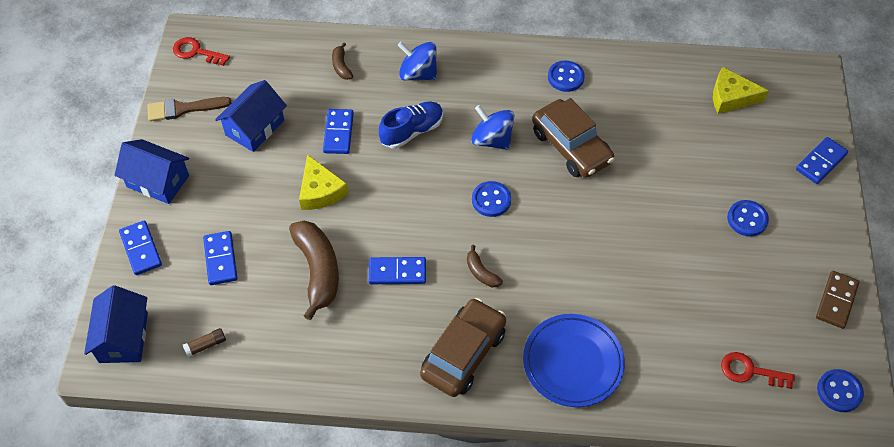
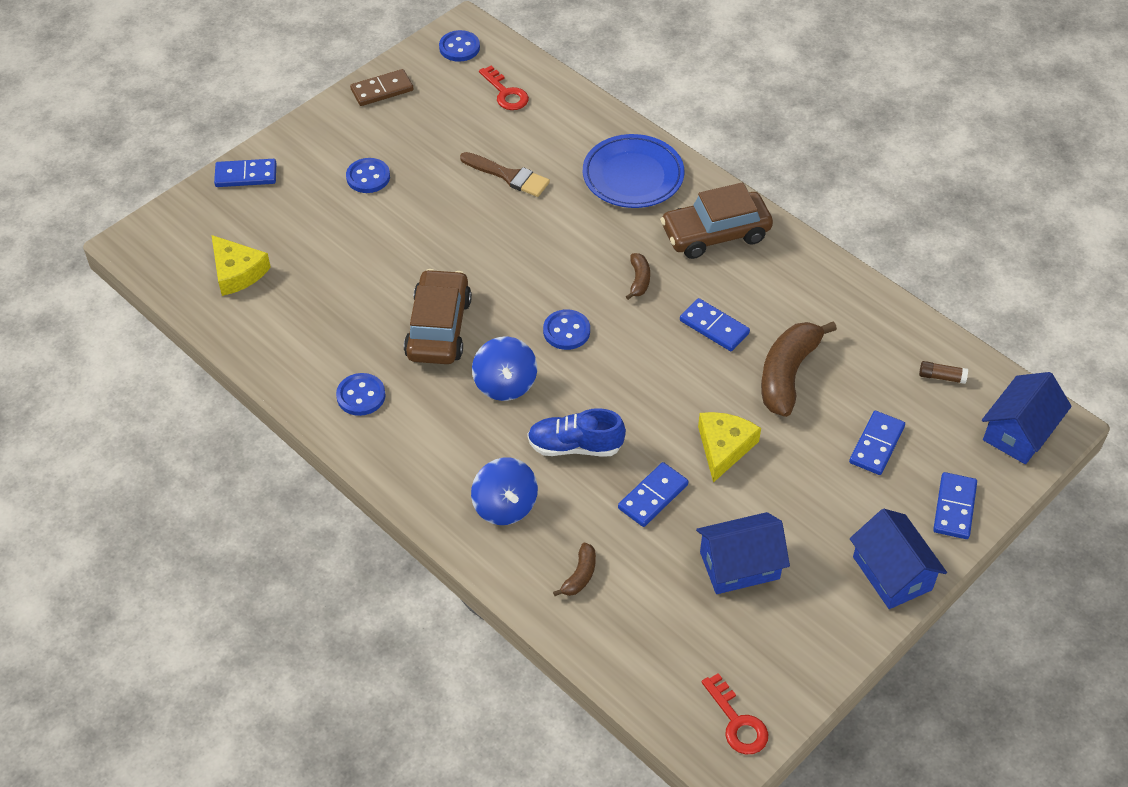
camera: 140 degrees left, 5 degrees down
brown brush [147,97,231,121] -> brown brush moved to [460,152,550,197]

